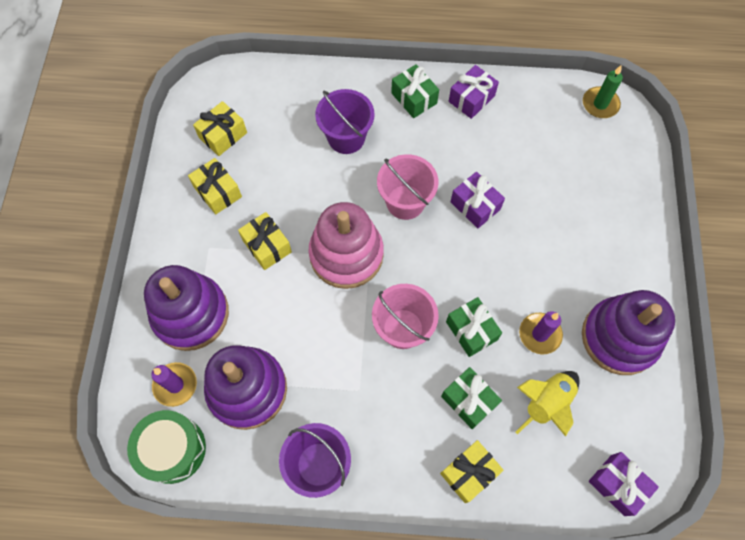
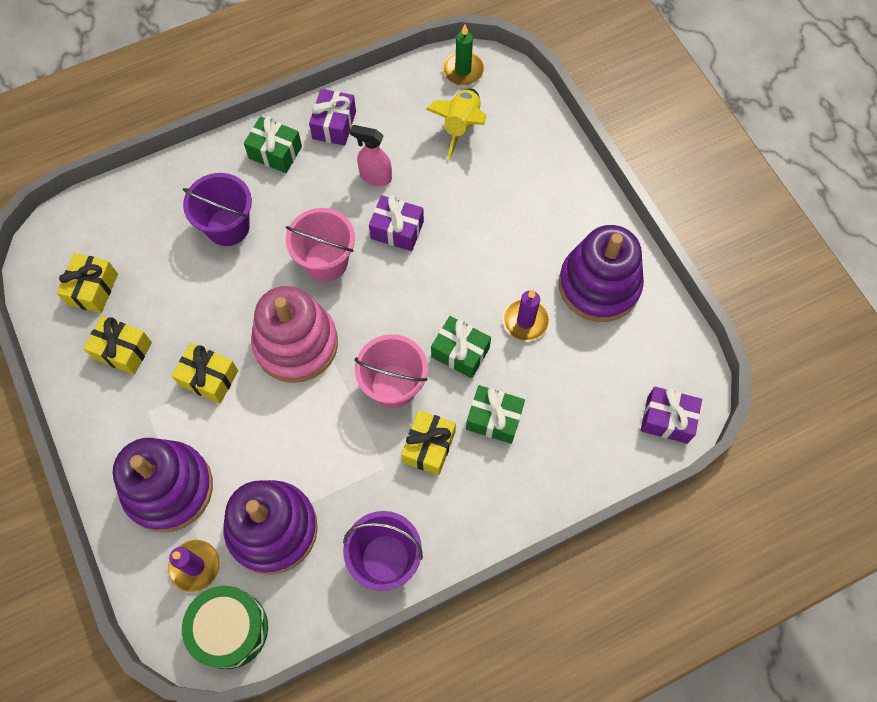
camera: 30 degrees left, 0 degrees up
yellow gift [440,440,504,503] -> yellow gift moved to [401,410,456,475]
yellow rocket [516,371,580,437] -> yellow rocket moved to [426,89,486,160]
none -> pink spray bottle [350,125,392,186]

